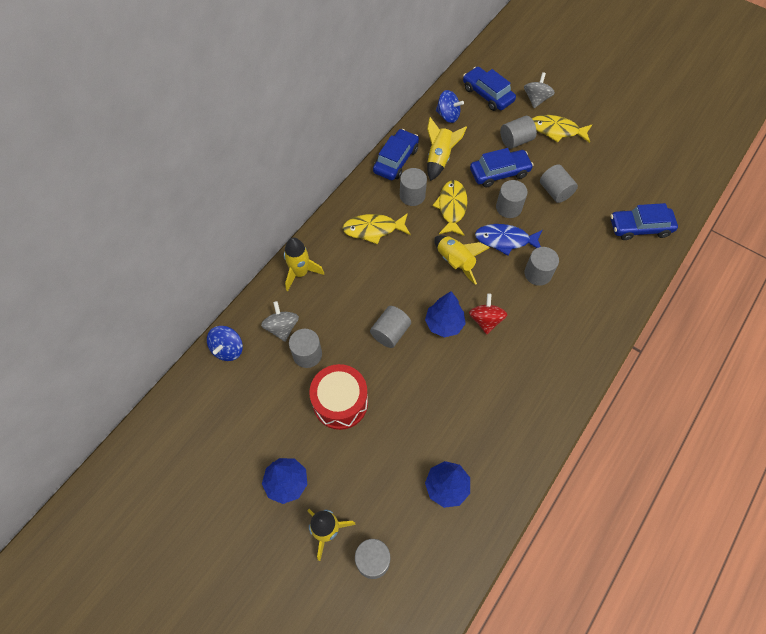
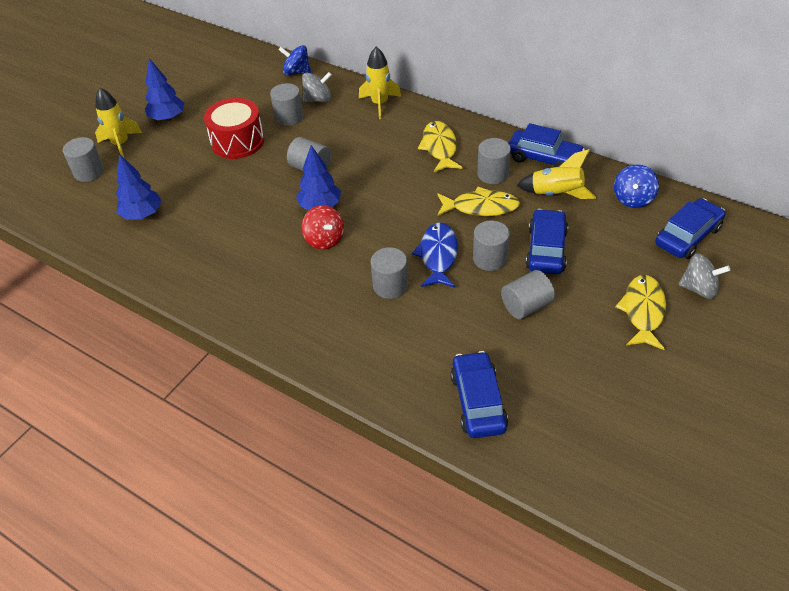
camera: 90 degrees right, 15 degrees down
yellow rocket [434,235,490,285] -> none
red spinning top [469,294,507,334] -> red spinning top turned 60 degrees clockwise [302,205,344,250]
blue car [470,148,534,187] -> blue car turned 150 degrees counterclockwise [526,209,568,274]
grey cylinder [500,116,537,149] -> none

